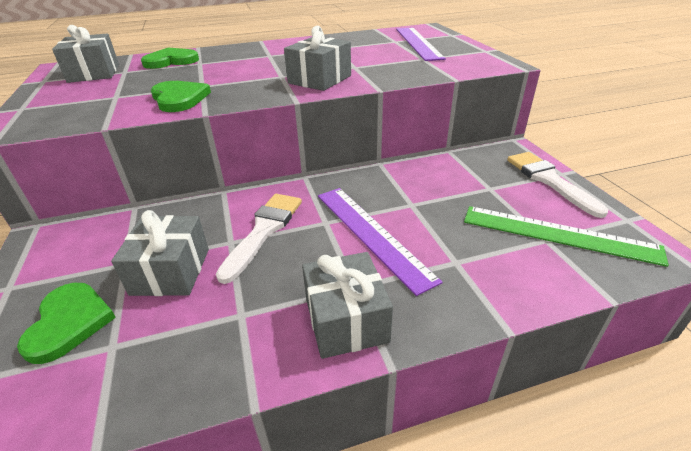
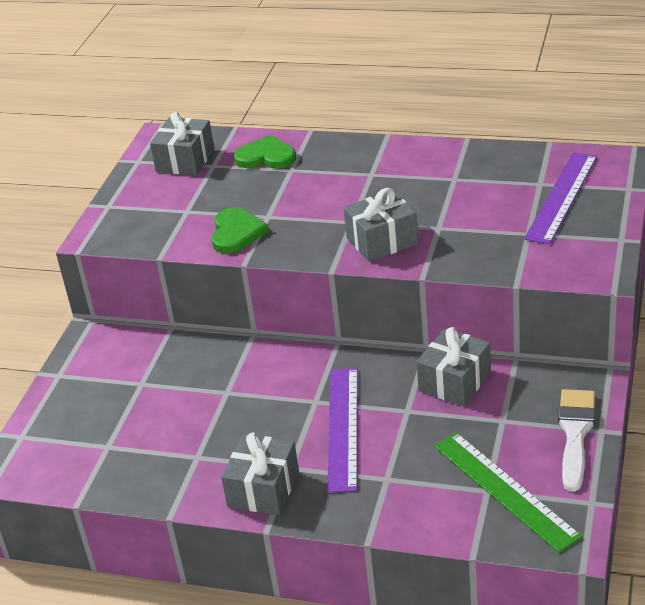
camera: 35 degrees right, 0 degrees up
green heart [17,283,116,364] -> none
grey gift [111,210,209,296] -> grey gift moved to [417,327,491,406]
white brush [216,194,302,284] -> none

